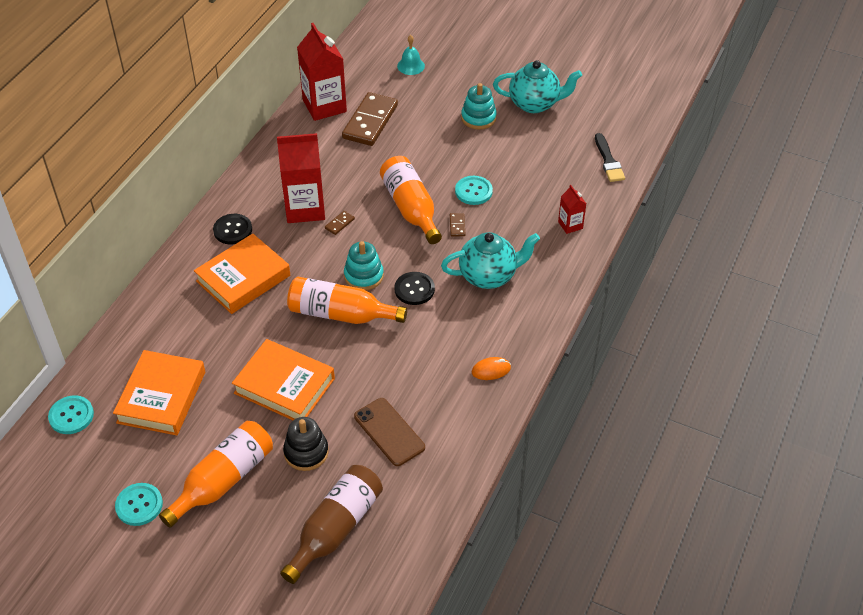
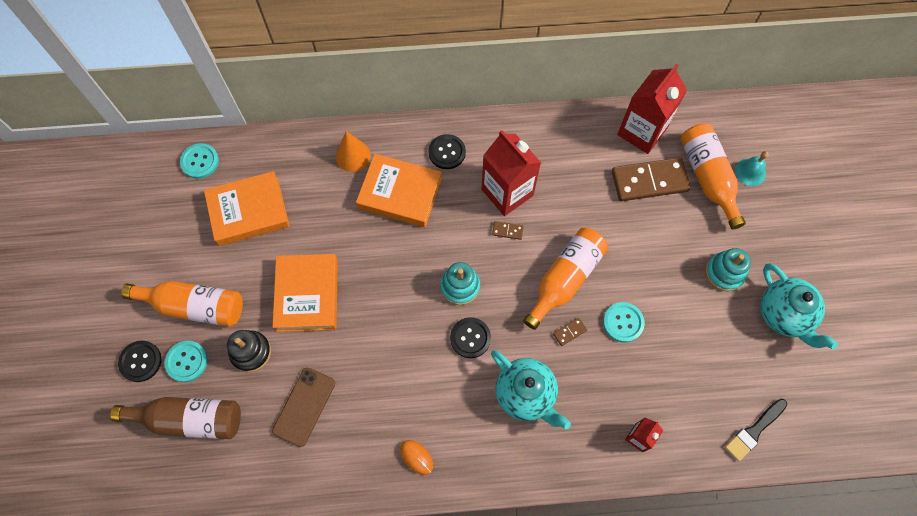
camera: 60 degrees right, 20 degrees up
turquoise button [115,483,163,526] -> turquoise button moved to [165,341,208,382]
orange bottle [287,277,407,324] -> orange bottle moved to [680,123,746,229]
none -> black button [118,341,162,382]
none -> orange cone [336,131,371,172]

